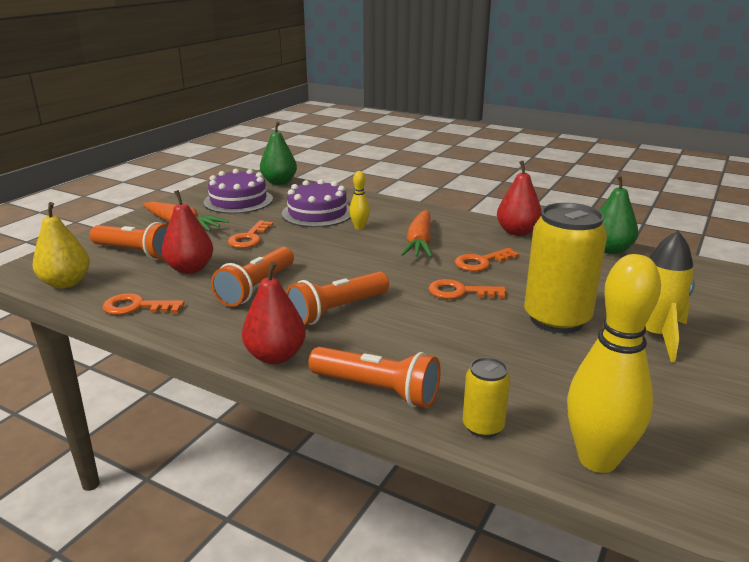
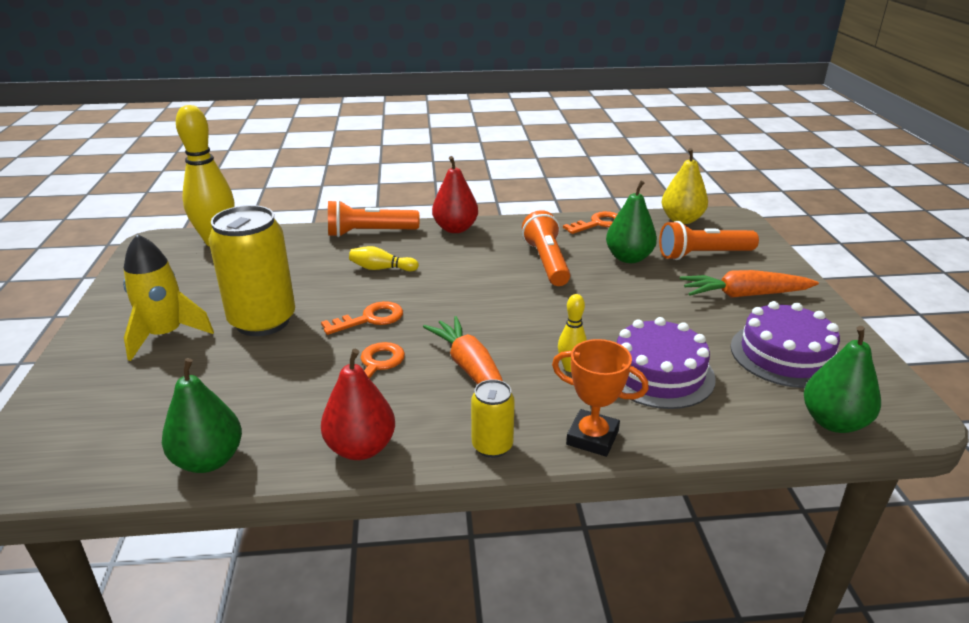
camera: 145 degrees right, 5 degrees up
red pear [162,190,213,274] -> green pear [606,180,657,263]
orange key [228,220,273,248] -> none
orange flashlight [286,272,389,325] -> none
yellow can [463,357,510,438] -> yellow can moved to [471,379,515,458]
none -> yellow bowling pin [349,246,419,271]
none -> orange trophy [552,339,649,457]

